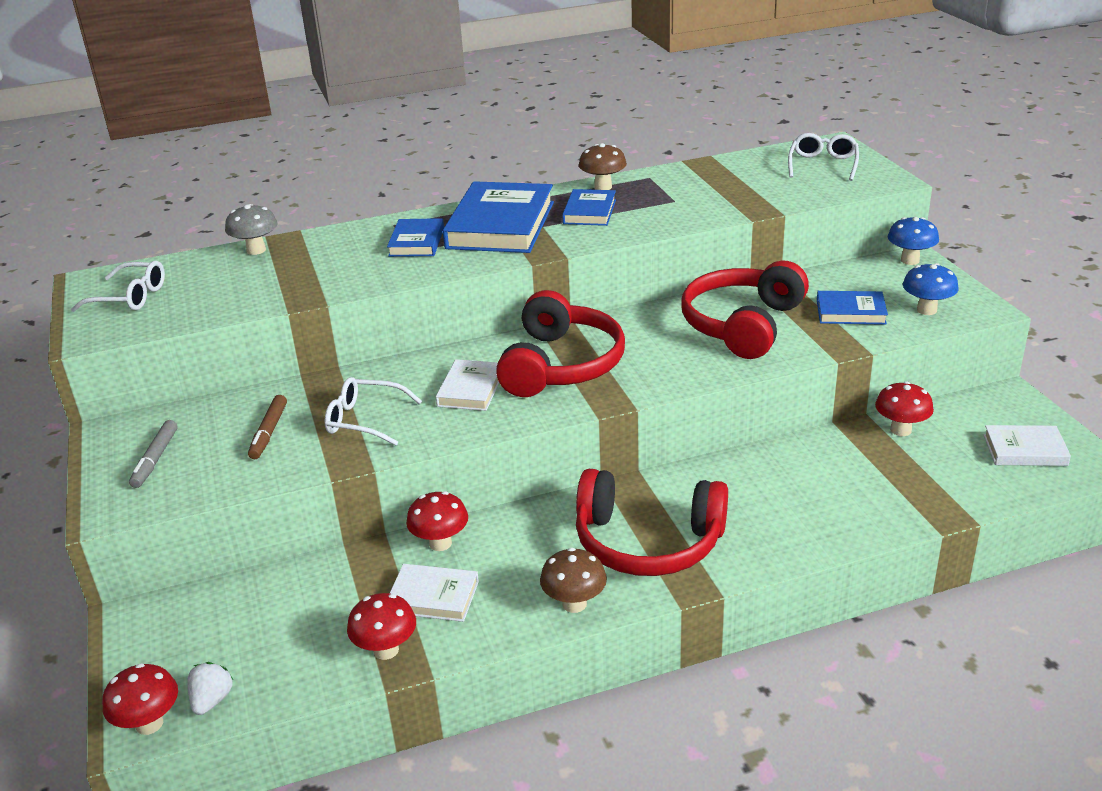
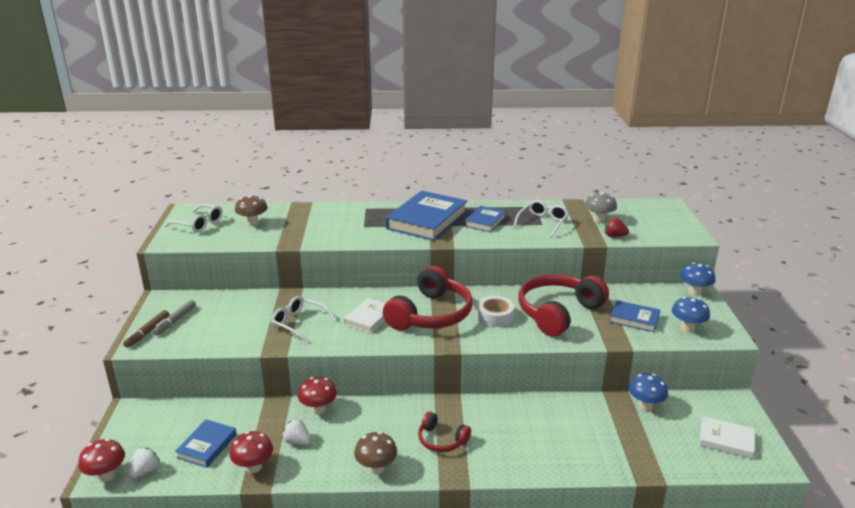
camera: 15 degrees right, 5 degrees down
grey mushroom [225,204,278,255] -> grey mushroom moved to [585,192,617,223]
brown marker [248,395,287,459] -> brown marker moved to [123,310,169,348]
blue book [387,218,444,257] -> blue book moved to [175,420,237,468]
white book [390,564,479,622] -> white strawberry [282,419,311,445]
red headphones [576,469,728,576] -> red headphones [418,412,471,452], size x0.50
brown mushroom [579,143,627,190] -> brown mushroom moved to [235,195,268,226]
white glasses [788,133,859,181] -> white glasses moved to [513,200,569,237]
red mushroom [875,381,934,436] -> blue mushroom [628,373,668,411]
none -> white tape [477,296,514,327]
none -> red strawberry [605,217,629,237]

